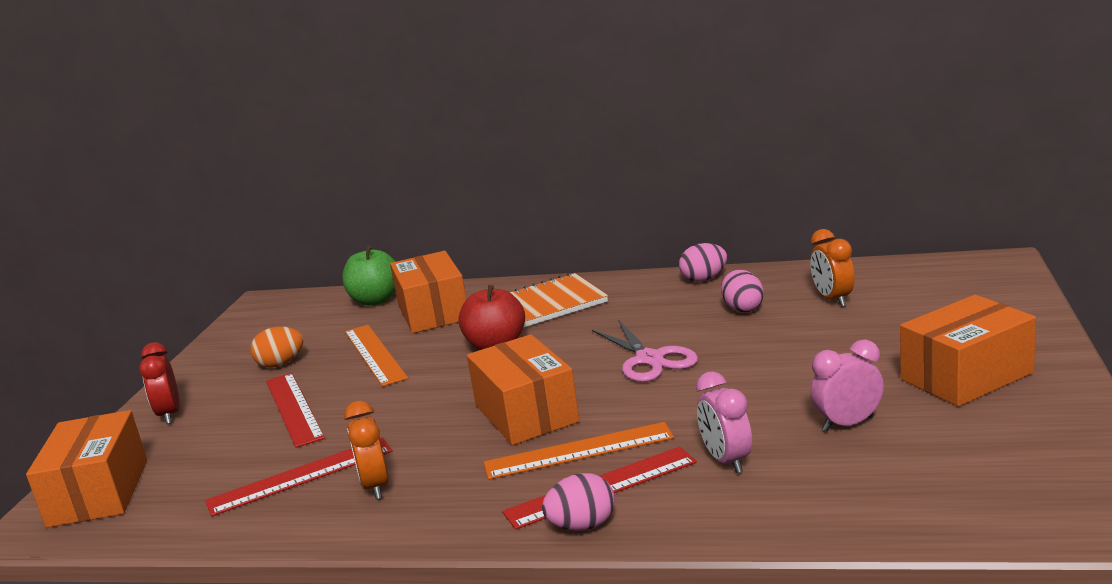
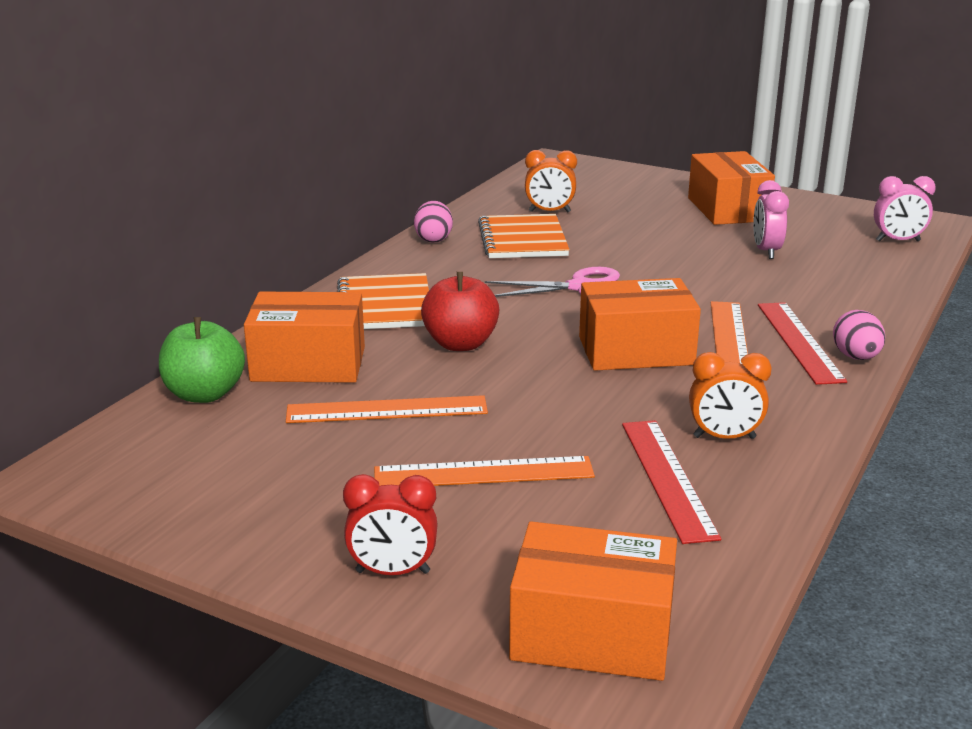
camera: 75 degrees left, 5 degrees up
orange egg [250,327,303,368] -> none
red ruler [266,373,325,448] -> orange ruler [374,456,595,486]
pink clock [696,372,752,473] -> pink clock moved to [874,176,936,241]
pink egg [721,269,764,313] -> orange notebook [478,214,570,258]

